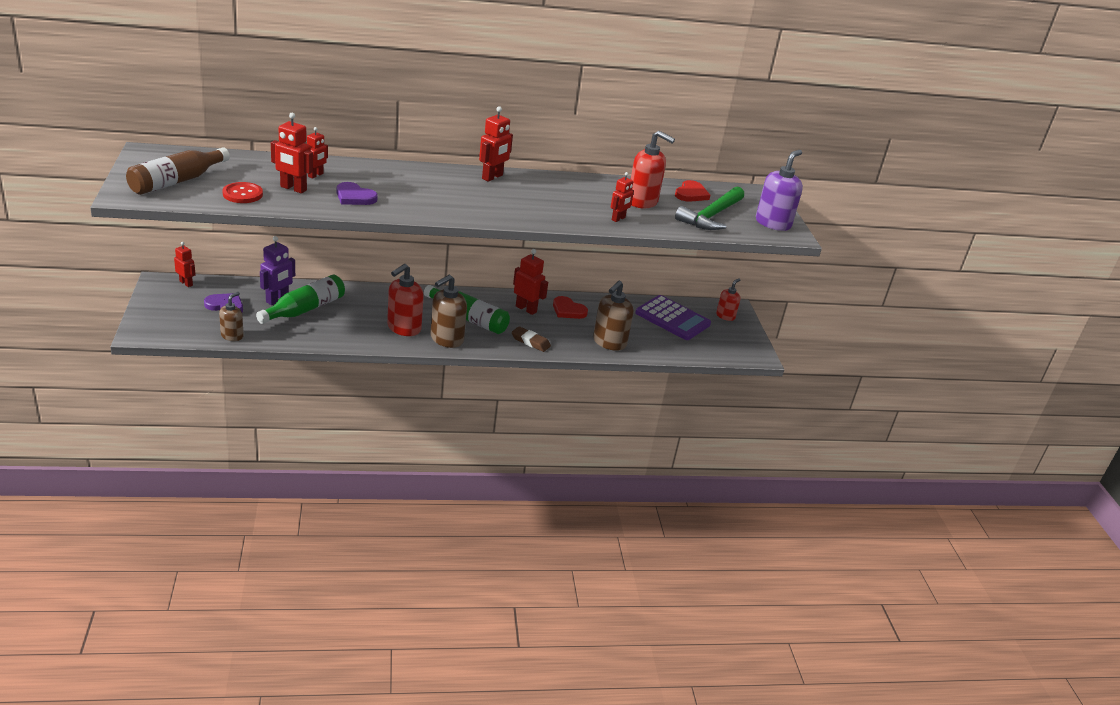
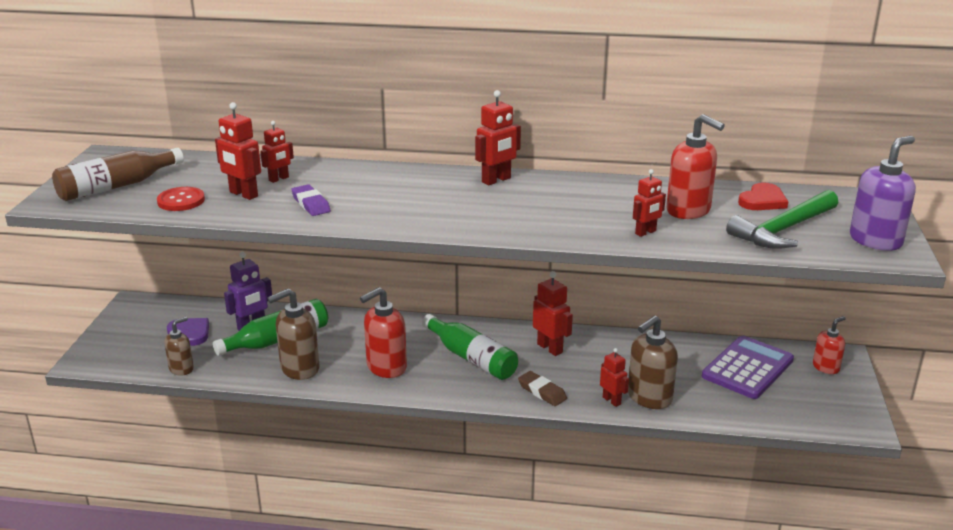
camera: 20 degrees right, 5 degrees down
red robot [174,242,196,287] -> red robot moved to [600,348,629,407]
purple heart [337,182,378,205] -> purple eraser [291,184,331,216]
brown soap dispenser [430,275,467,348] -> brown soap dispenser moved to [267,288,319,380]
red heart [553,296,588,319] -> none
purple calculator [635,295,711,340] -> purple calculator turned 105 degrees counterclockwise [702,335,794,399]

